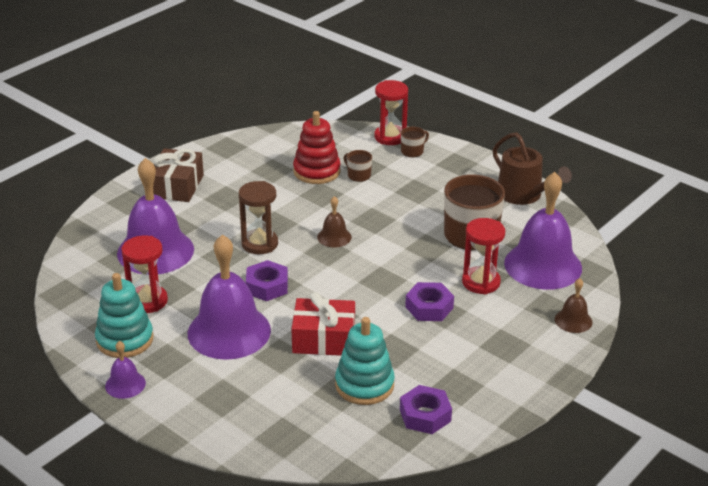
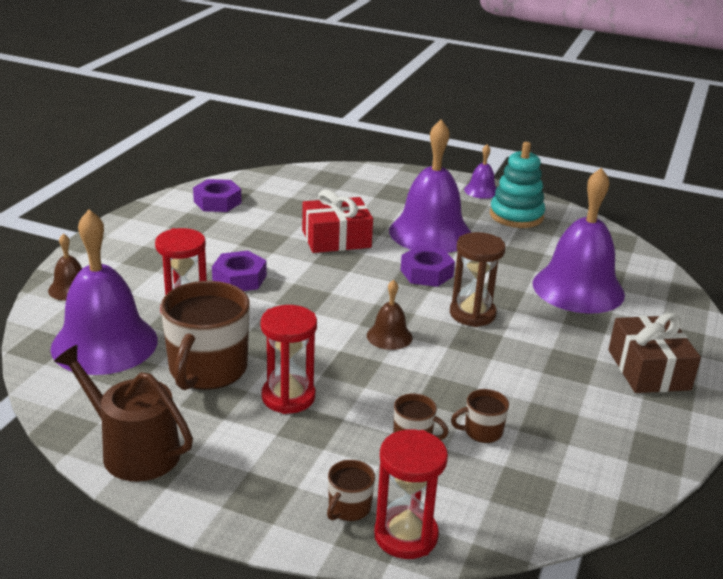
camera: 160 degrees right, 5 degrees down
red hourglass [122,236,168,313] -> red hourglass moved to [261,305,317,414]
red stacking toy [293,111,341,184] -> brown mug [451,389,509,443]
turquoise stacking toy [335,317,395,405] -> none

